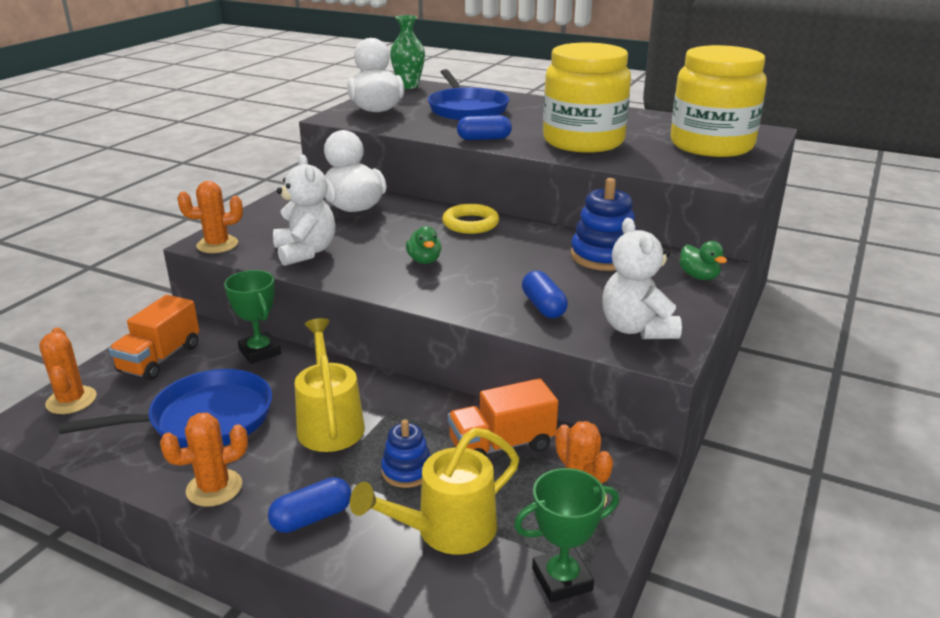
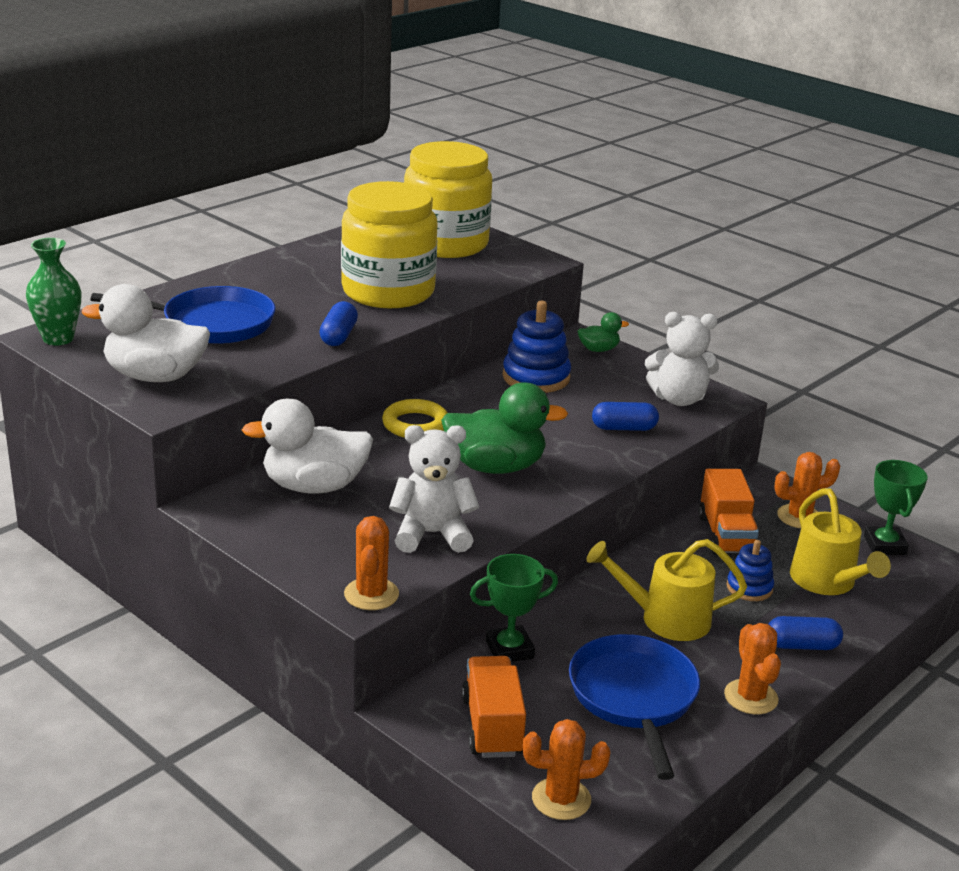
camera: 75 degrees left, 0 degrees up
orange truck [109,295,200,380] -> orange truck turned 135 degrees counterclockwise [462,656,526,758]
blue capsule [268,477,351,533] -> blue capsule turned 75 degrees counterclockwise [769,616,843,650]
green duck [406,226,441,264] -> green duck [441,382,568,474], size x2.02

